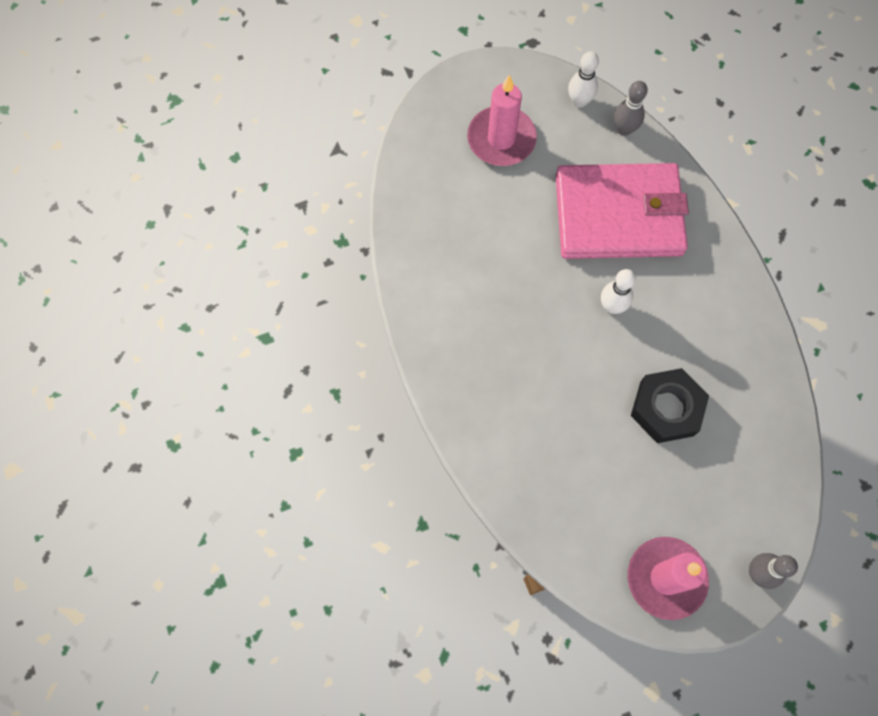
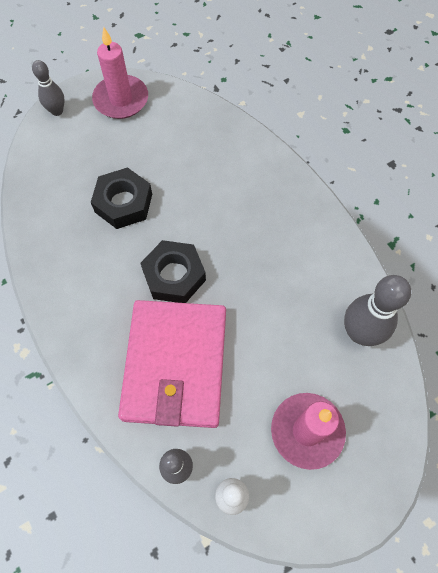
camera: 170 degrees right, 5 degrees down
pink wallet [556,163,689,259] -> pink wallet turned 75 degrees counterclockwise [118,300,226,428]
white bowling pin [601,269,636,314] -> black nut [141,240,206,303]
none -> grey bowling pin [344,275,411,346]

